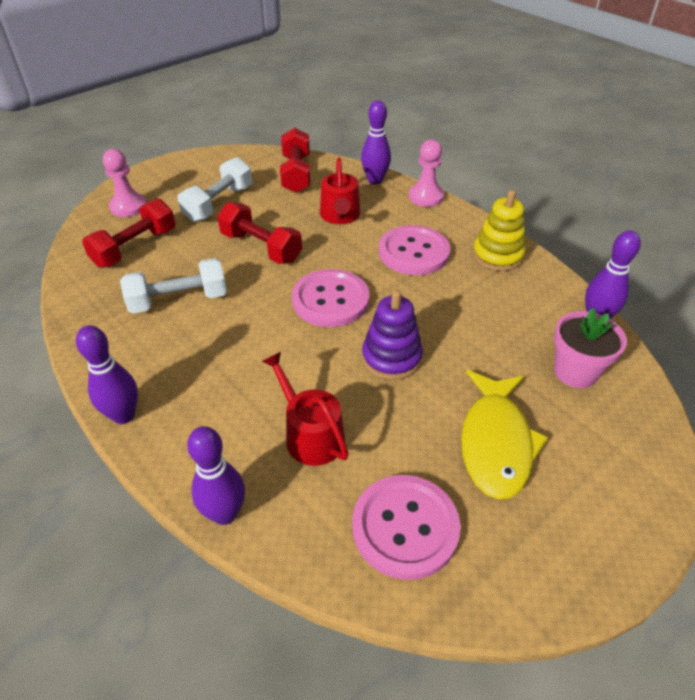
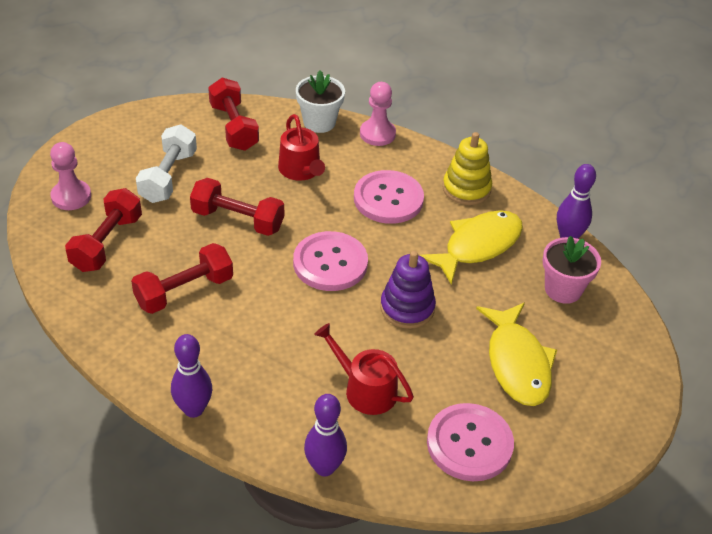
camera: 20 degrees left, 0 degrees up
white dumbbell [120,258,227,314] -> red dumbbell [131,243,233,314]
purple bowling pin [361,100,391,185] -> white flower pot [296,70,345,133]
none -> yellow fish [419,210,523,285]

